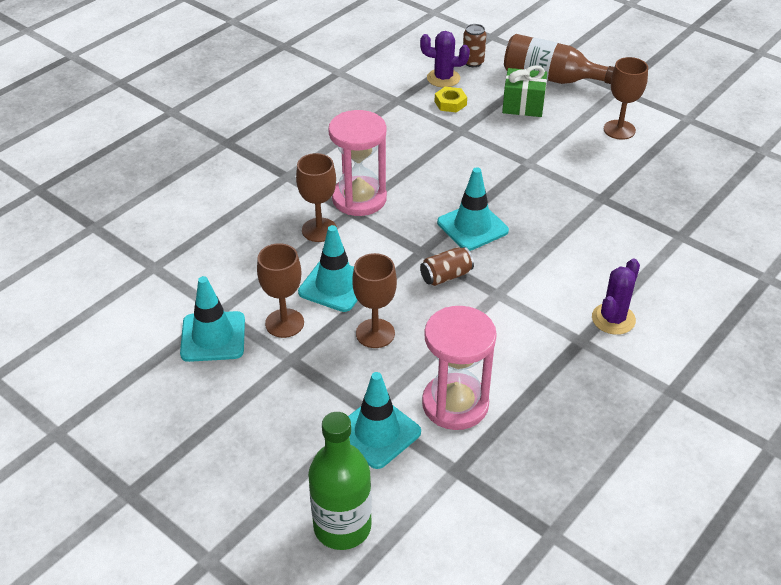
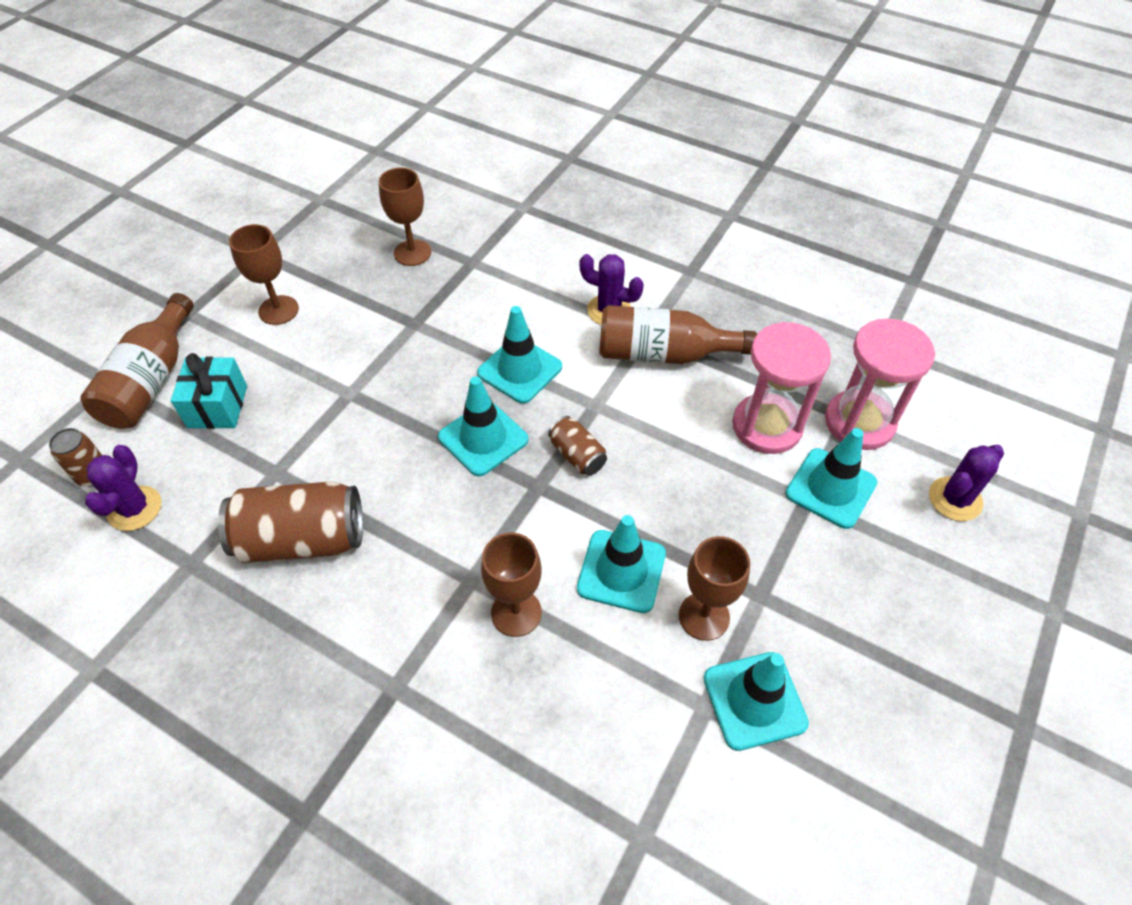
camera: 100 degrees left, 10 degrees up
green bottle [308,412,372,550] -> purple cactus [929,445,1004,521]
pink hourglass [328,110,387,216] -> pink hourglass moved to [825,318,935,450]
brown goblet [352,253,397,348] -> brown goblet moved to [379,168,431,266]
yellow nut [435,87,467,113] -> none
green gift [502,65,547,117] -> turquoise gift [171,353,247,429]
none -> brown can [218,481,363,563]
none -> turquoise traffic cone [477,306,562,403]
none -> brown bottle [599,305,757,364]

